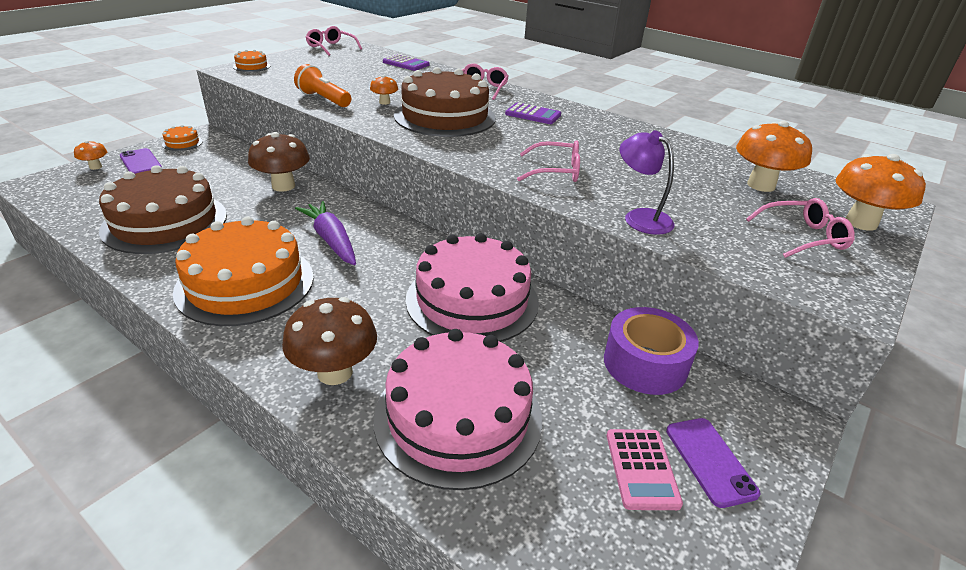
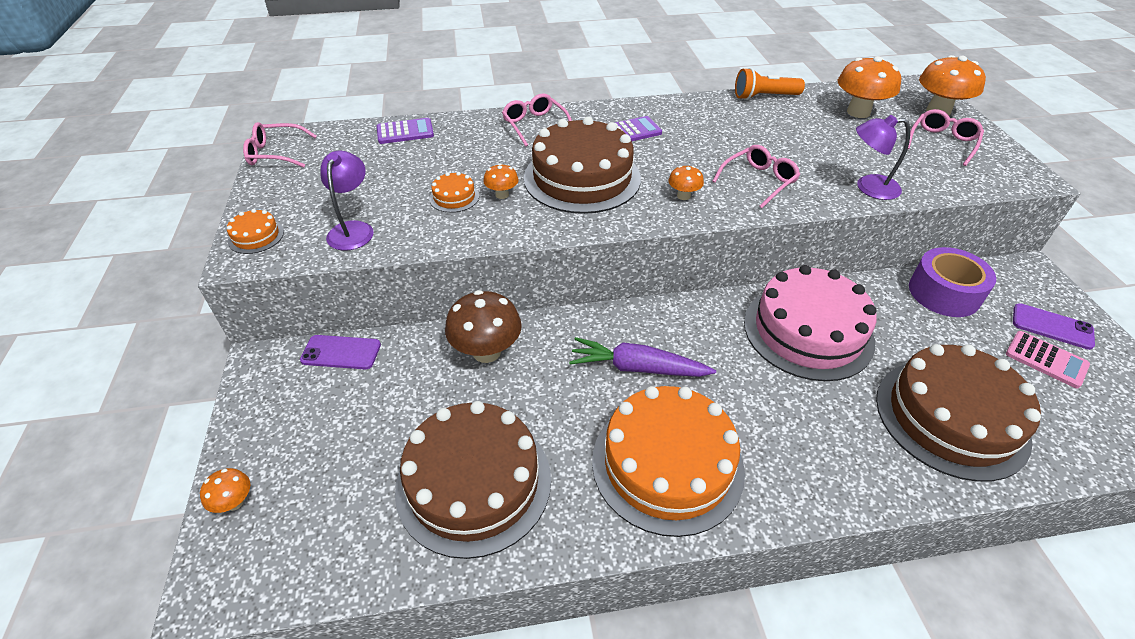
camera: 45 degrees left, 10 degrees up
purple phone [120,148,162,174] -> purple phone moved to [300,335,381,369]
orange cake [162,125,203,151] -> orange cake moved to [429,172,479,213]
brown mushroom [282,297,377,385] -> none
orange flashlight [294,64,351,107] -> orange flashlight moved to [735,68,805,100]
pink cake [374,329,542,490] -> brown cake [876,344,1041,482]
none -> purple lamp [321,151,374,251]
none -> orange mushroom [669,166,704,200]

